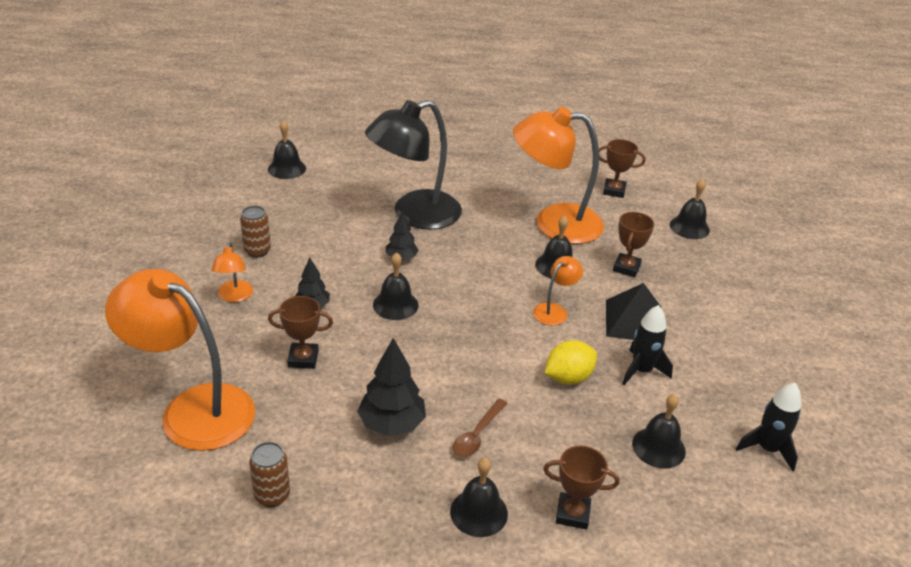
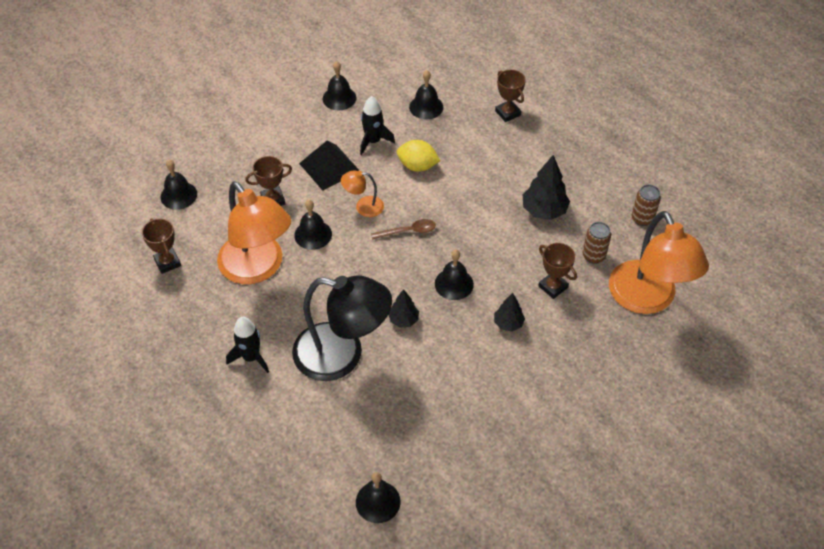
camera: 130 degrees left, 15 degrees up
orange lamp [211,242,253,302] -> none
brown can [240,206,271,258] -> brown can moved to [582,222,611,264]
black bell [450,458,508,537] -> black bell moved to [323,61,356,110]
brown spoon [453,399,507,457] -> brown spoon moved to [371,219,436,240]
black rocket [736,383,801,471] -> black rocket moved to [226,317,269,373]

